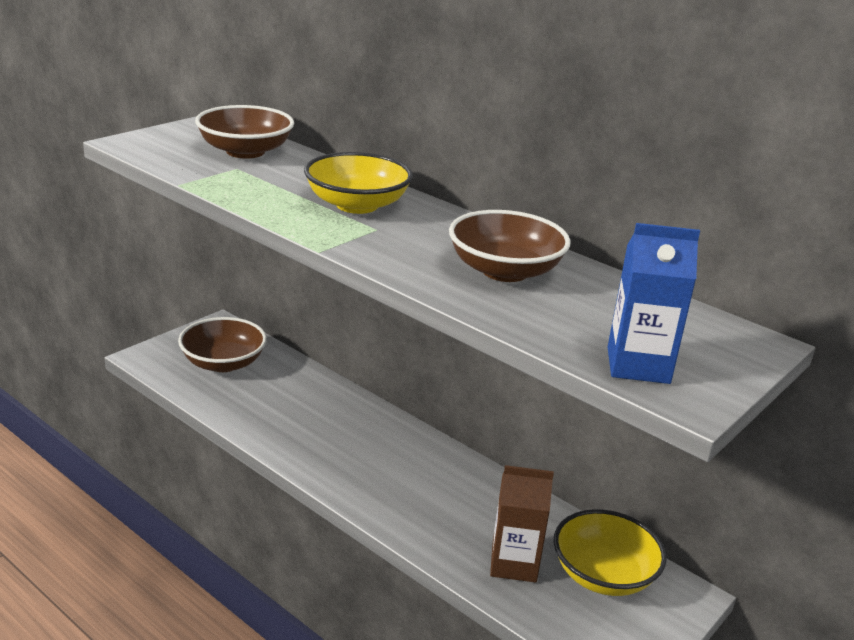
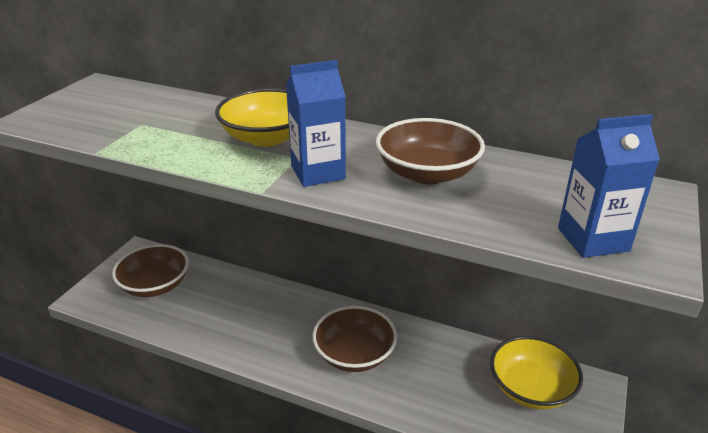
camera: 15 degrees left, 5 degrees up
brown bowl [195,105,294,159] -> brown bowl moved to [312,306,397,372]
brown carton [490,465,554,583] -> none
none -> blue carton [286,60,346,187]

